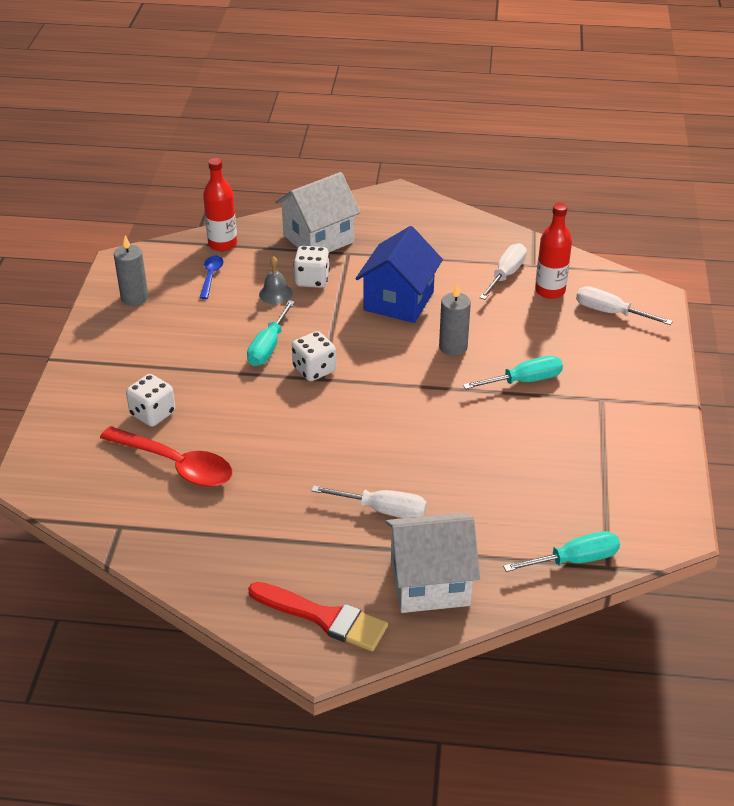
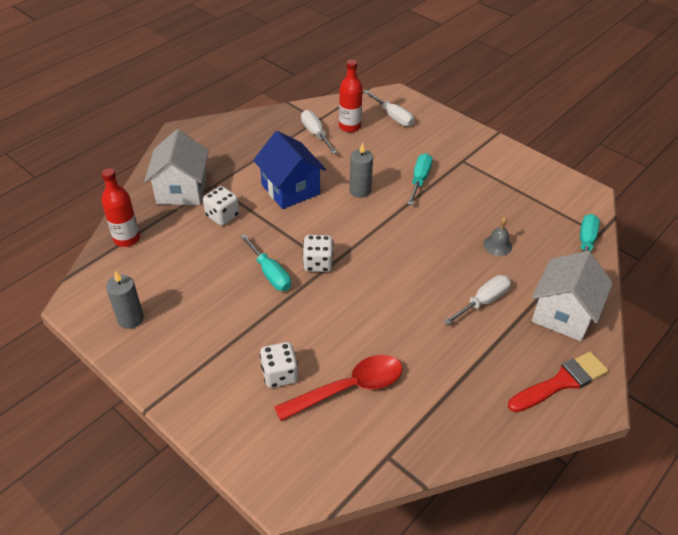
camera: 55 degrees left, 5 degrees up
blue spoon [200,255,224,299] -> none
grey bell [259,256,292,304] -> grey bell moved to [483,217,512,256]
white screwdriver [576,286,673,325] -> white screwdriver turned 105 degrees counterclockwise [364,90,414,126]

